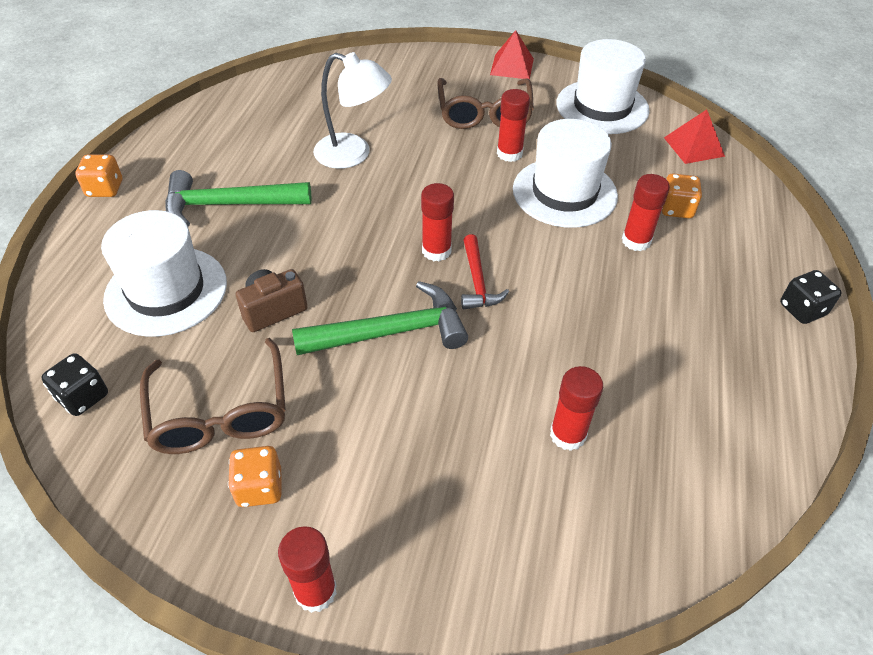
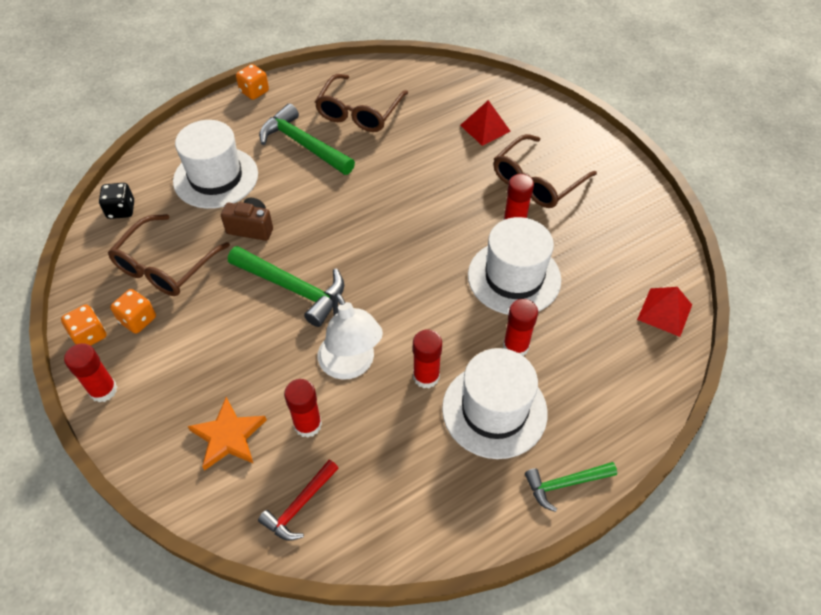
camera: 45 degrees right, 5 degrees up
white lamp [313,52,392,169] -> white lamp moved to [318,293,383,380]
red glue stick [421,183,454,262] -> red glue stick moved to [413,329,442,388]
red hammer [461,234,509,310] -> red hammer moved to [258,460,339,541]
red pyramid [490,30,534,80] -> red pyramid moved to [460,100,510,146]
white hat [556,39,649,134] -> white hat moved to [442,348,548,459]
orange dice [662,174,702,218] -> orange dice moved to [61,305,107,346]
black dice [780,270,842,324] -> green hammer [525,462,617,512]
none -> orange star [188,397,267,470]
none -> brown glasses [315,74,408,132]

